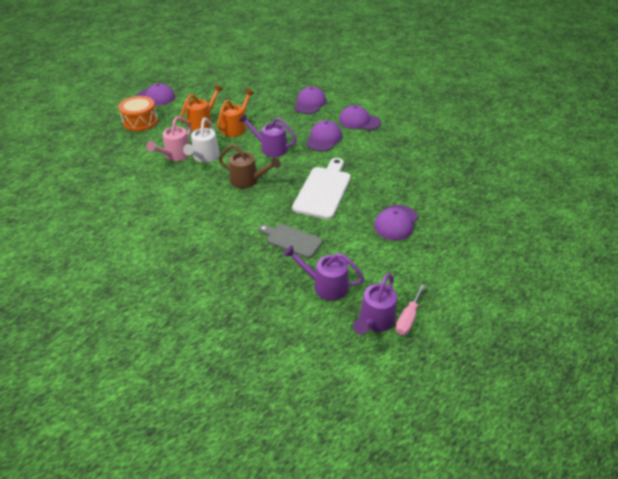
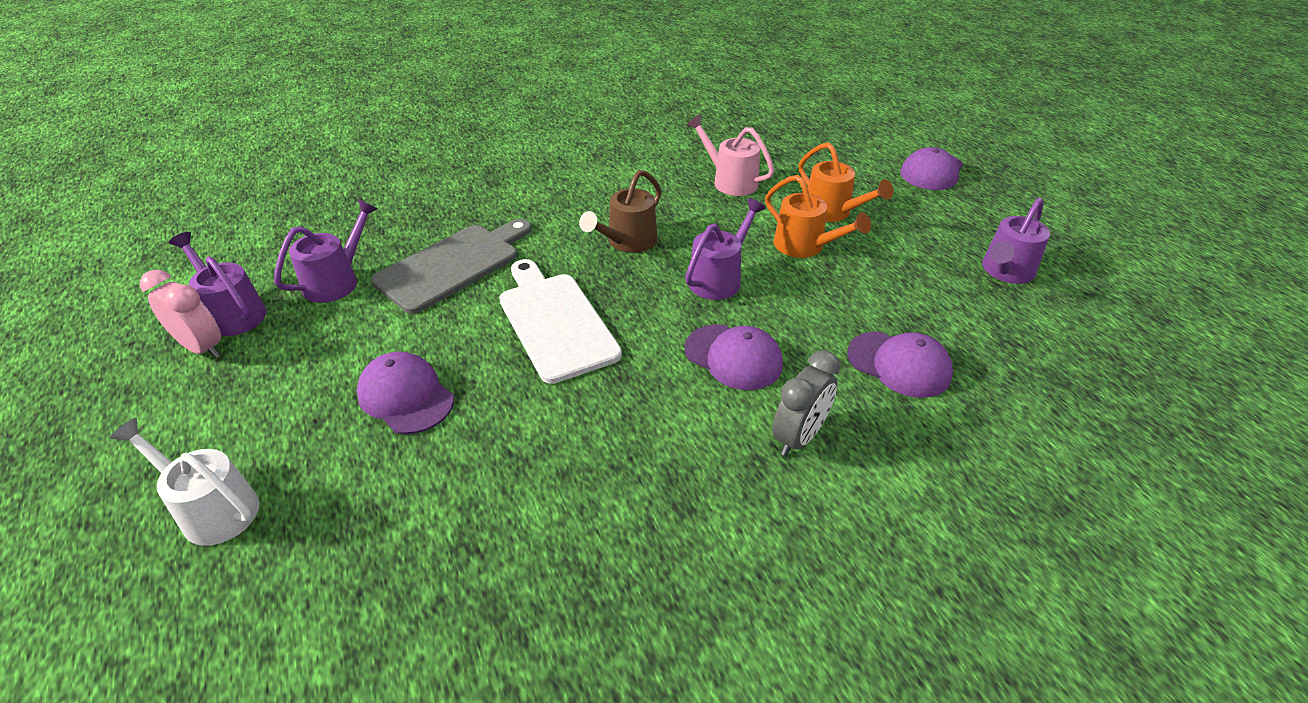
camera: 105 degrees right, 0 degrees up
orange drum [118,96,158,131] -> none
white watering can [183,118,220,163] -> white watering can moved to [110,418,259,546]
grey cutting board [259,224,323,258] -> grey cutting board [371,219,532,314], size x1.56
white cutting board [292,158,351,220] -> white cutting board turned 150 degrees counterclockwise [499,259,622,384]
purple cap [339,105,381,130] -> grey clock [772,350,840,456]
pink screwdriver [396,284,425,335] -> pink clock [140,270,221,358]
none -> purple watering can [982,198,1050,284]

